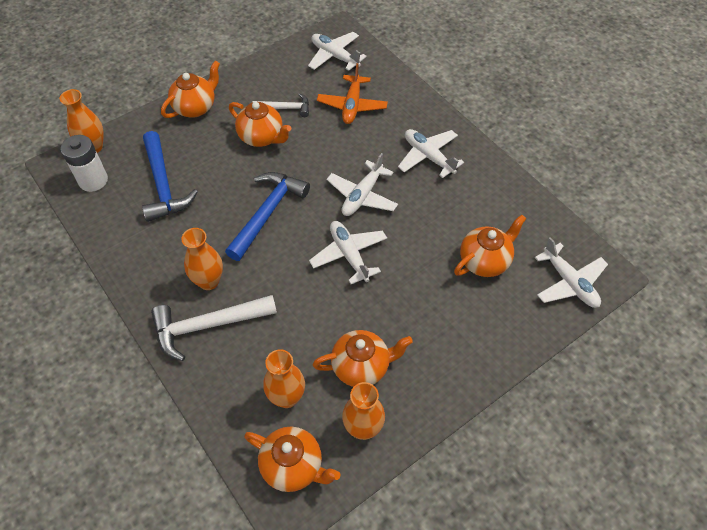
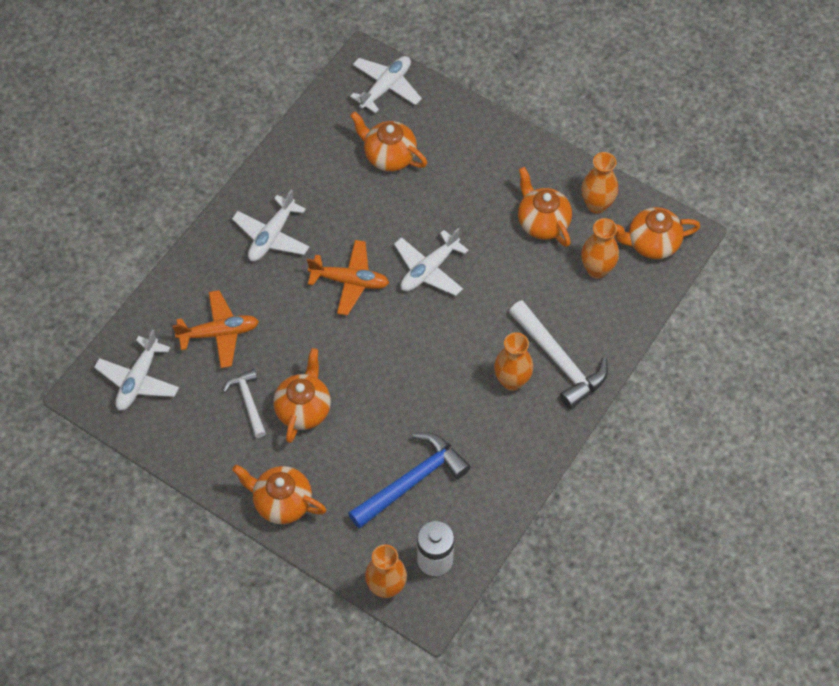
camera: 110 degrees left, 5 degrees up
blue hammer [225,172,310,261] -> none
orange teapot [244,427,340,492] -> orange teapot turned 105 degrees counterclockwise [615,207,700,259]
white plane [327,153,398,216] -> orange plane [307,240,389,316]

